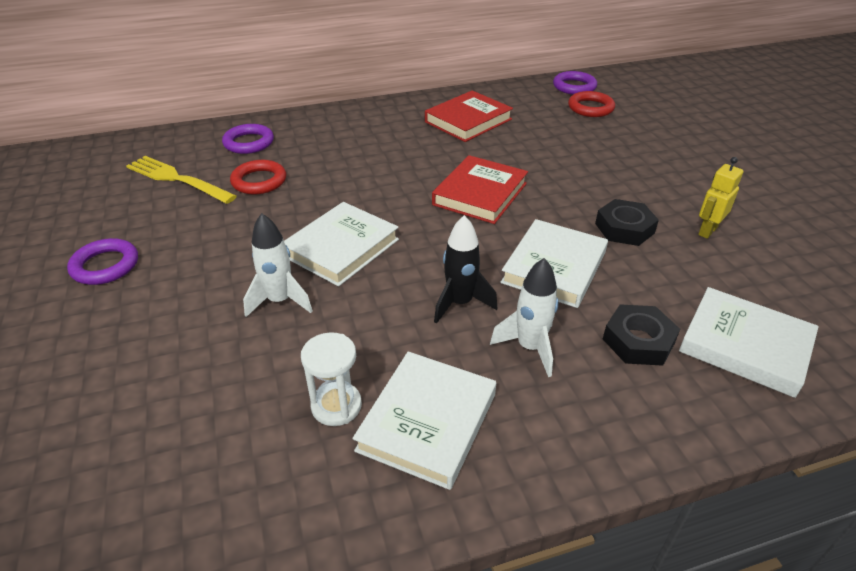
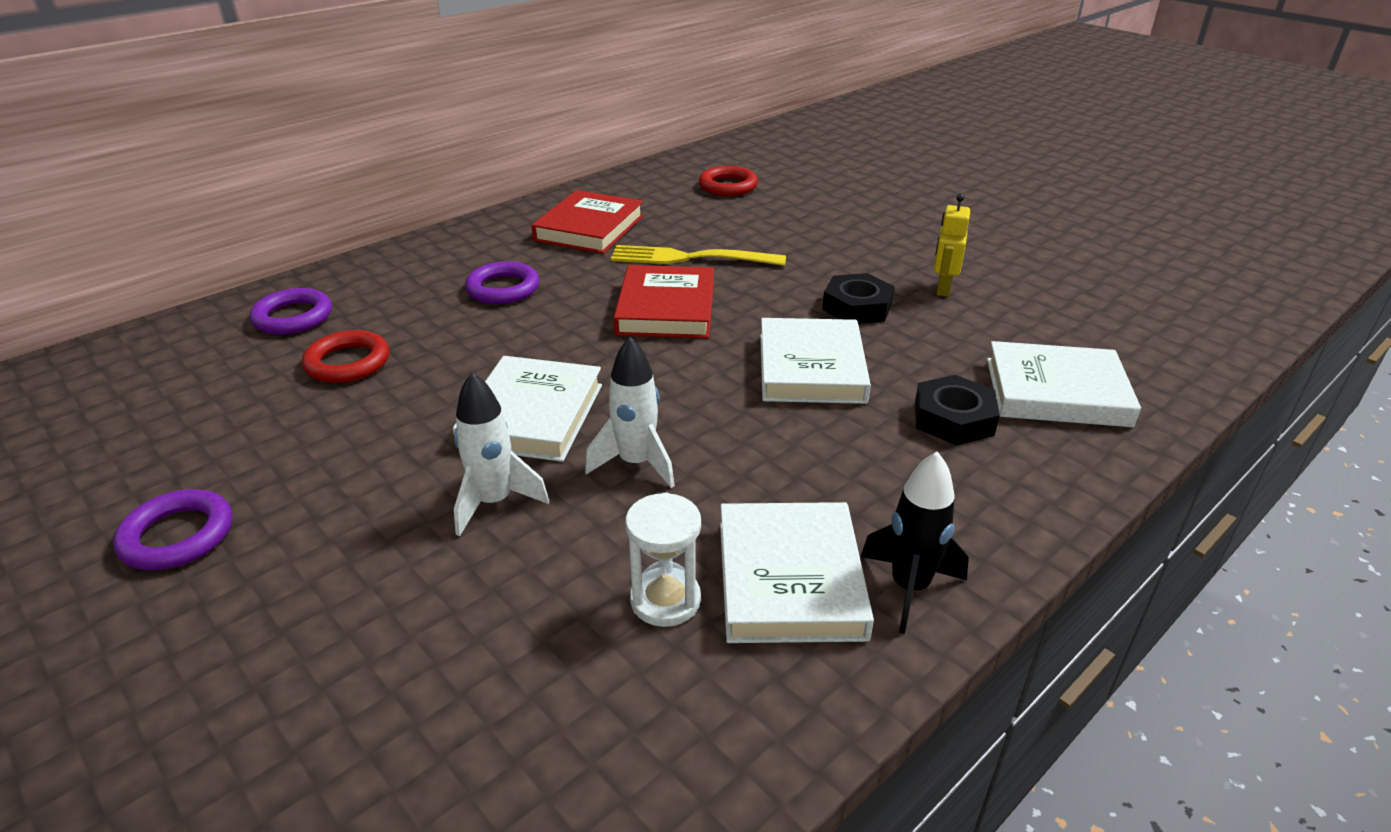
camera: 25 degrees left, 5 degrees down
yellow fork [126,156,237,204] -> yellow fork moved to [611,245,786,266]
black rocket [434,215,497,324] -> black rocket moved to [861,451,969,634]
white rocket [490,258,558,377] -> white rocket moved to [585,337,675,488]
purple ring [553,71,597,95] -> purple ring moved to [465,261,540,304]

